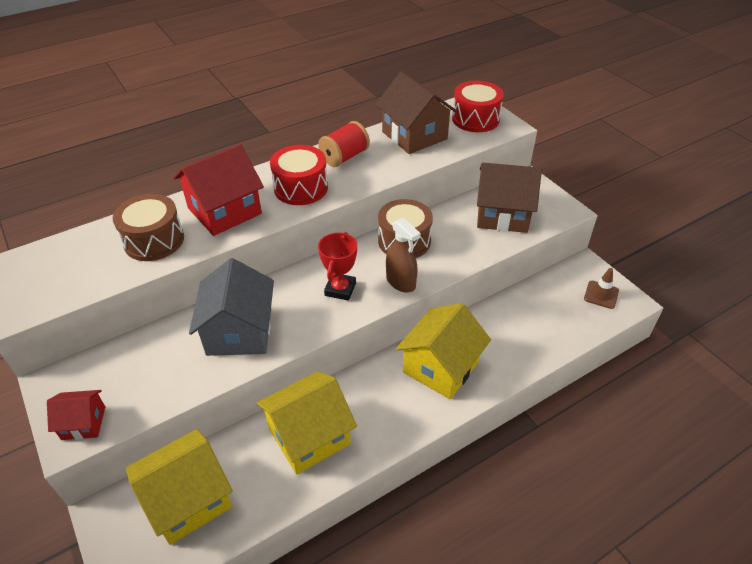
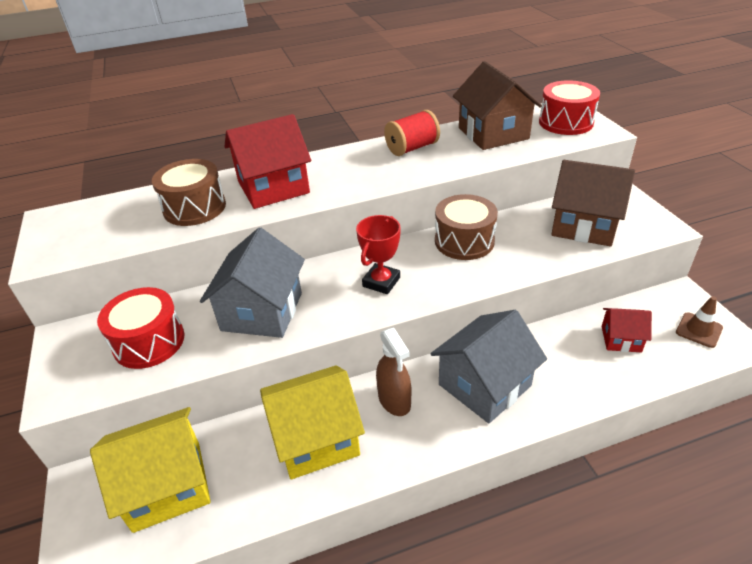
camera: 15 degrees right, 5 degrees down
red house [47,390,105,440] -> red house moved to [602,308,652,352]
red drum [270,145,328,205] -> red drum moved to [97,287,185,369]
brown spray bottle [386,218,421,293] -> brown spray bottle moved to [376,328,411,416]
yellow house [396,303,491,399] -> grey house [430,310,547,423]

